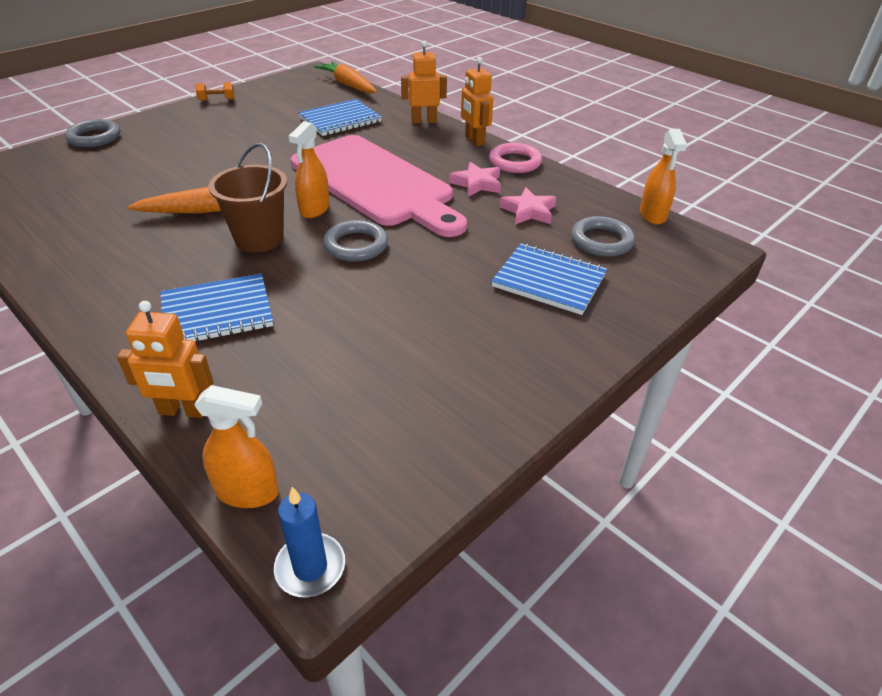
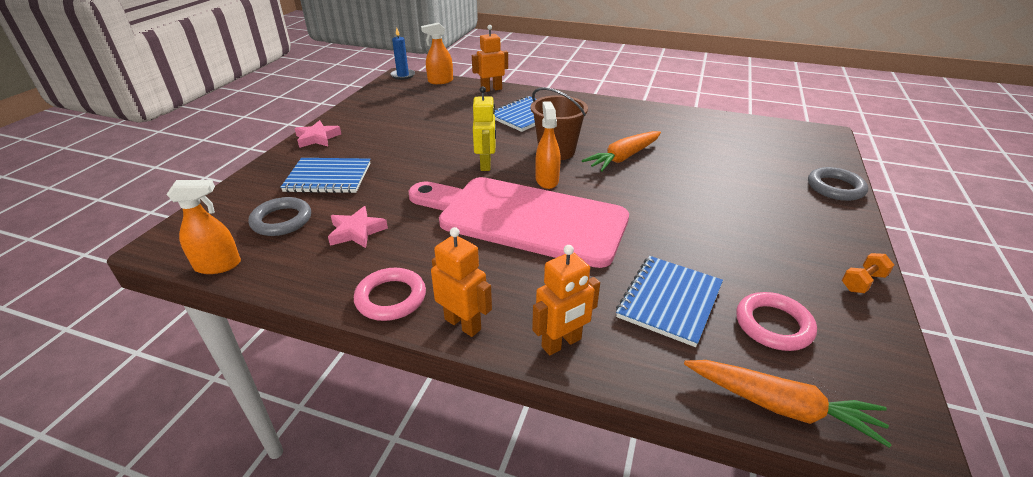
camera: 155 degrees right, 5 degrees down
grey ring [323,220,388,262] -> yellow robot [473,86,496,171]
pink star [449,162,501,197] -> pink star moved to [295,120,341,148]
orange spray bottle [640,129,687,225] -> orange spray bottle turned 105 degrees clockwise [167,180,241,274]
none -> pink ring [736,292,817,351]

